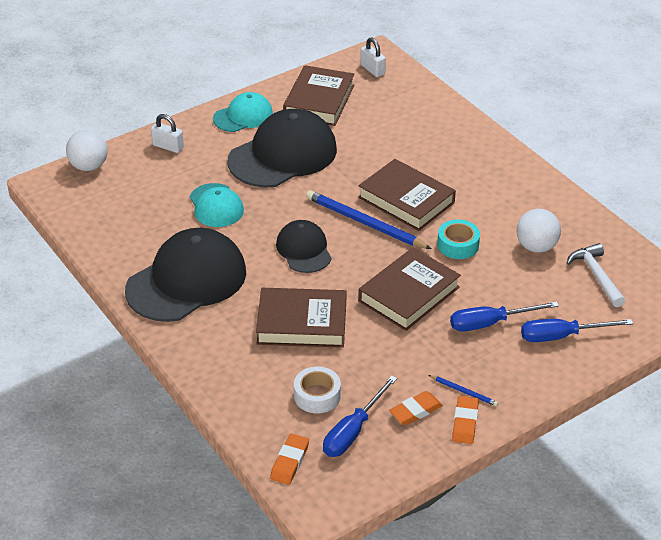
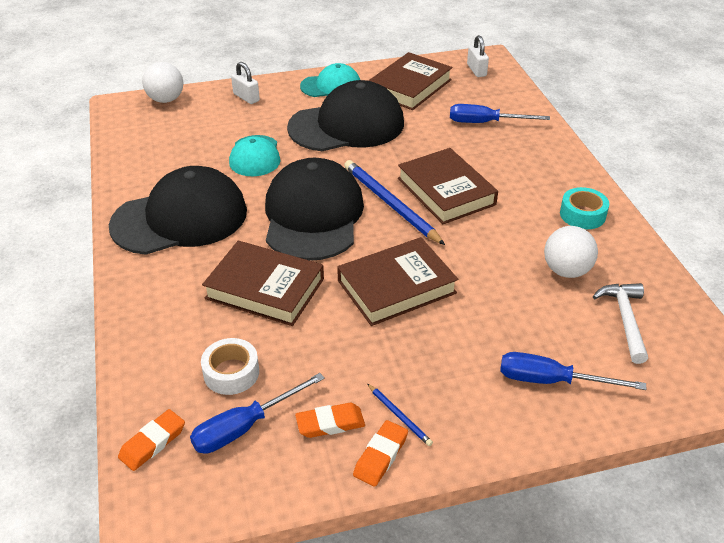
camera: 20 degrees right, 0 degrees up
black cap [276,220,332,273] -> black cap [265,158,364,261], size x1.81
turquoise tape [437,219,480,259] -> turquoise tape moved to [560,187,609,229]
blue screwdriver [450,301,559,332] -> blue screwdriver moved to [450,104,550,123]

